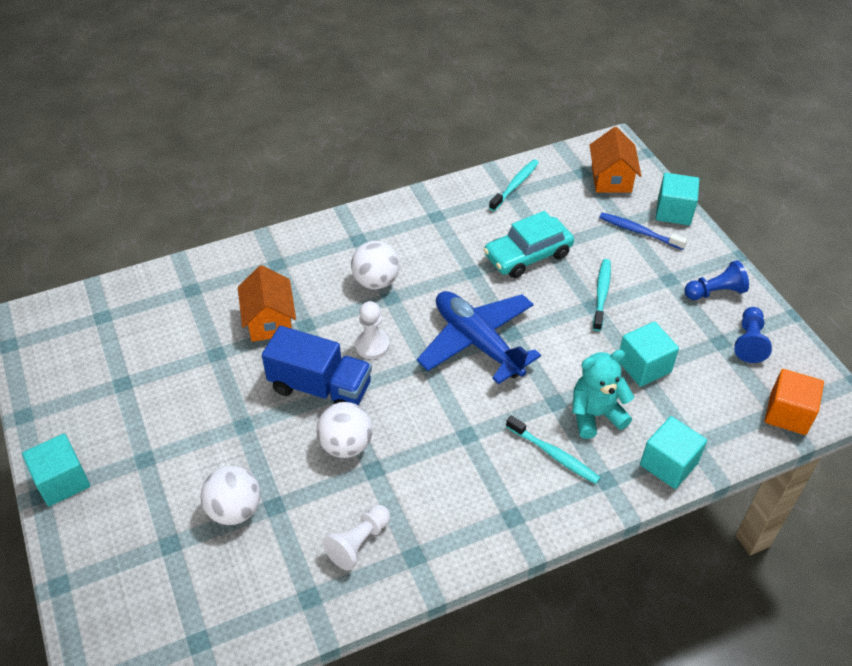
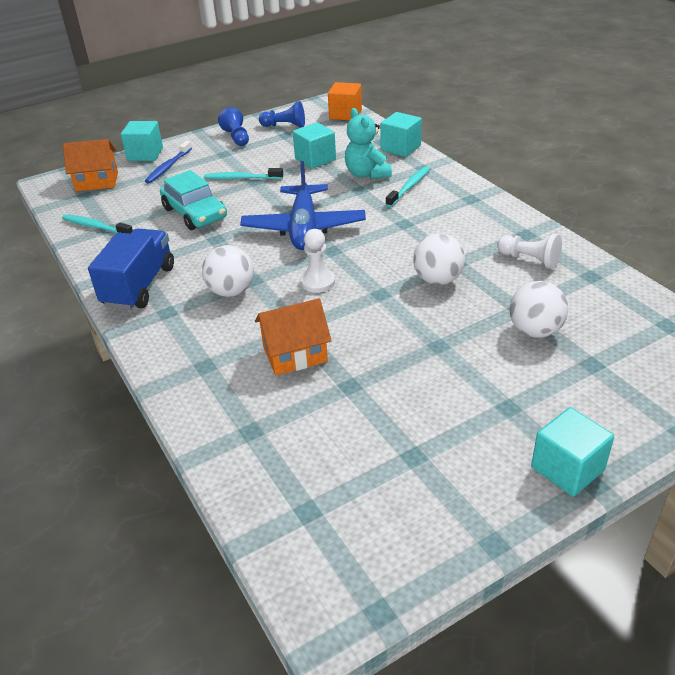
camera: 95 degrees left, 10 degrees down
blue truck [262,326,372,405] -> blue truck moved to [88,228,174,310]
blue plane [417,291,541,384] -> blue plane turned 45 degrees counterclockwise [240,161,366,250]

